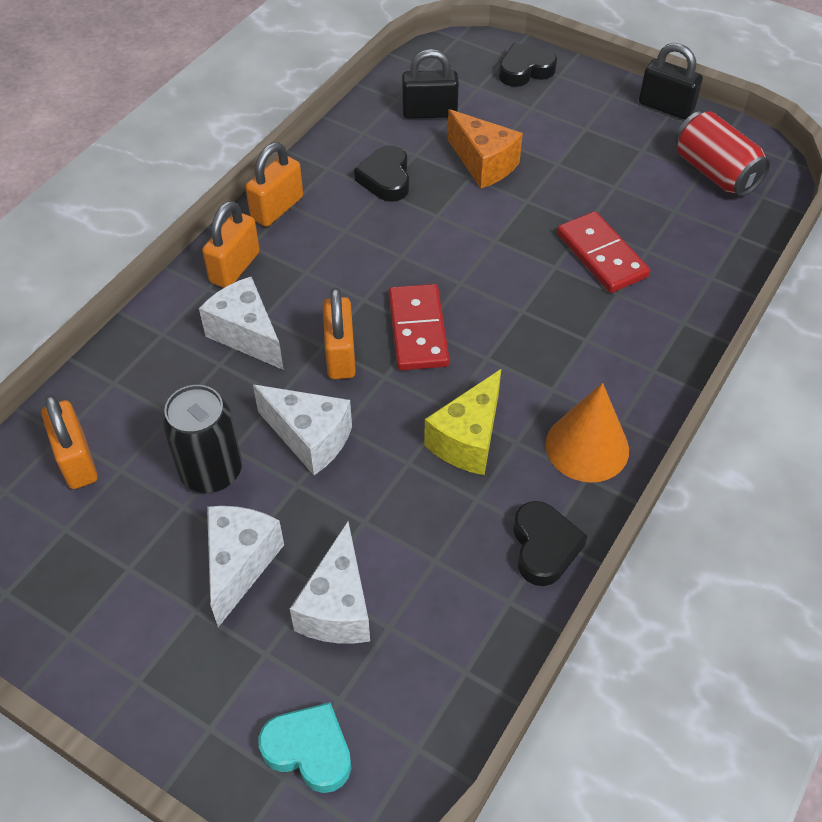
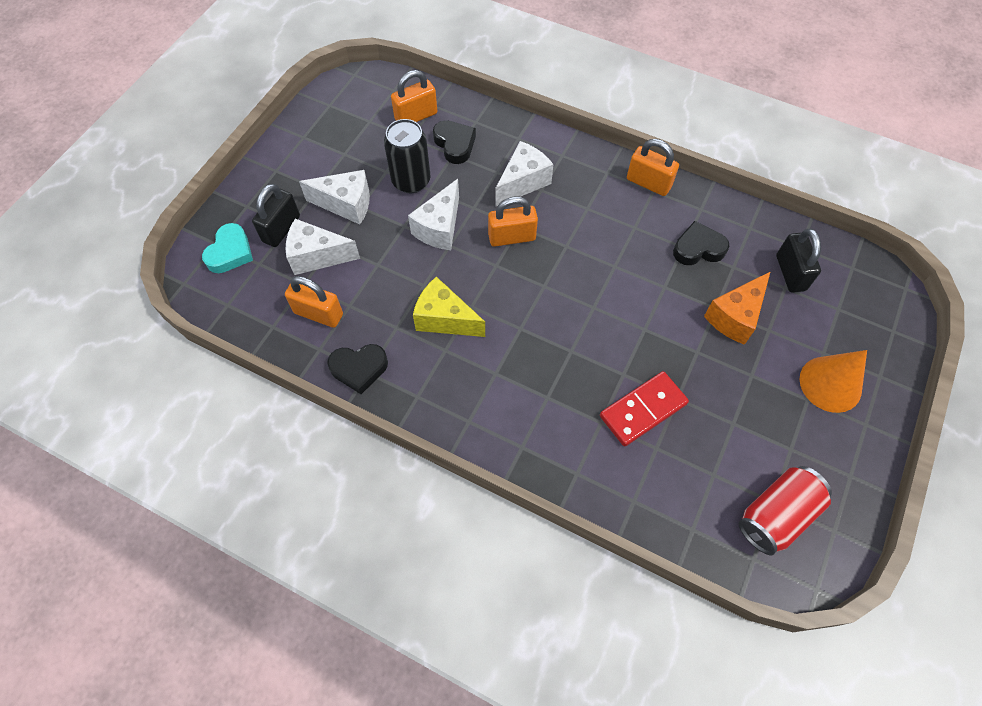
camera: 85 degrees right, 10 degrees up
orange padlock [202,201,260,288] -> orange padlock moved to [285,276,343,328]
red domino [389,284,449,370] -> none
black heart [499,43,557,87] -> black heart moved to [433,120,476,164]
orange cone [545,383,629,483] -> orange cone moved to [800,350,867,413]
black padlock [639,43,703,120] -> black padlock moved to [252,184,300,247]

